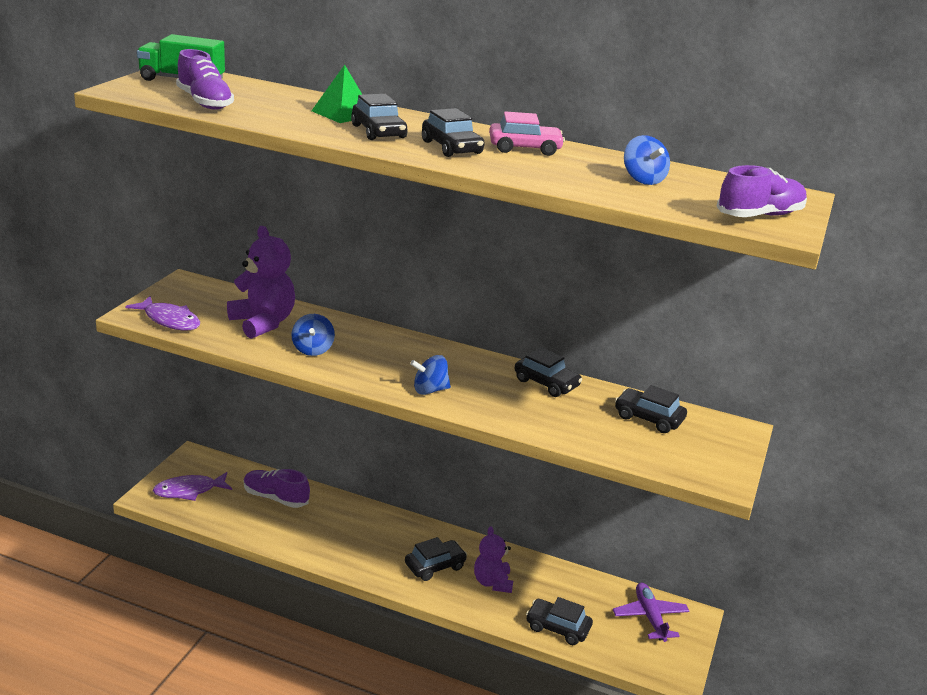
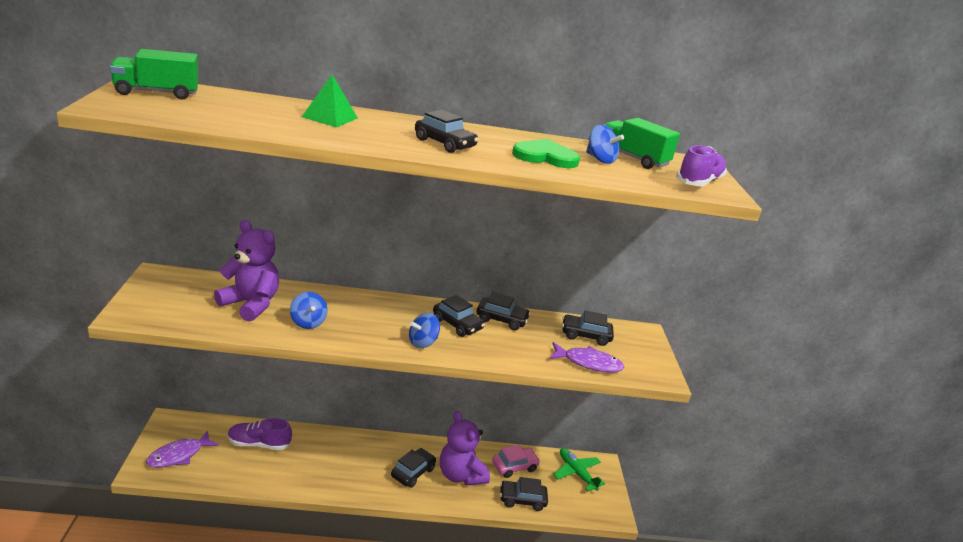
camera: 25 degrees left, 0 degrees up
purple fish [125,296,200,330] -> purple fish moved to [550,342,624,373]
purple shoe [176,49,234,110] -> none
black car [351,94,408,140] -> black car moved to [433,295,485,337]
purple teddy bear [474,526,513,593] -> purple teddy bear [440,411,490,486], size x1.53
pink car [489,111,565,156] -> pink car moved to [492,445,540,478]
purple plane [613,583,689,642] -> green plane [553,448,605,492]
none -> green heart [512,139,580,168]
none -> green truck [604,118,680,169]

